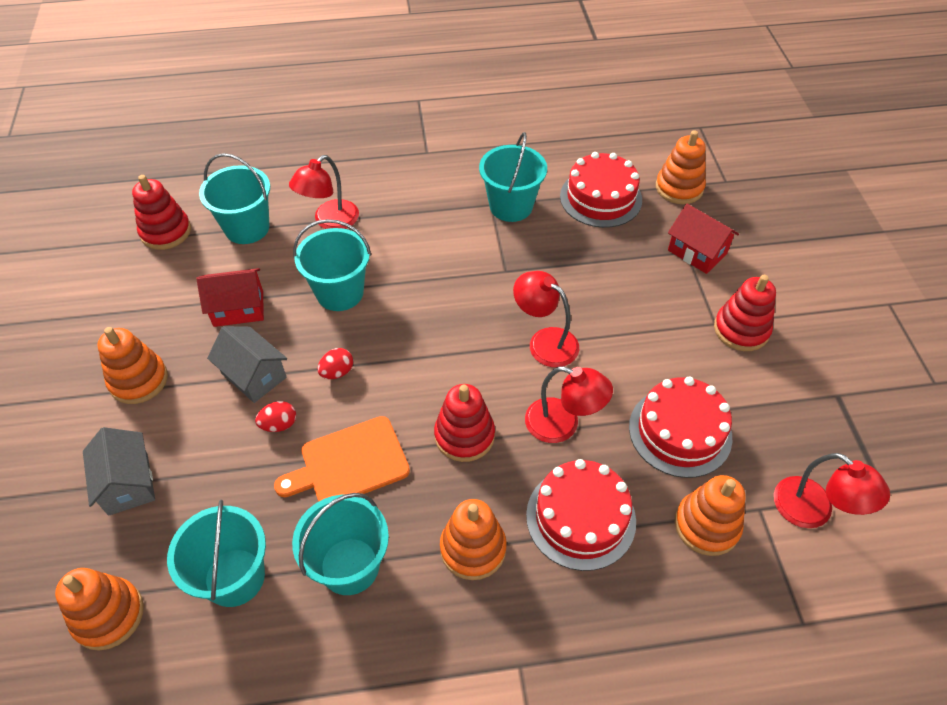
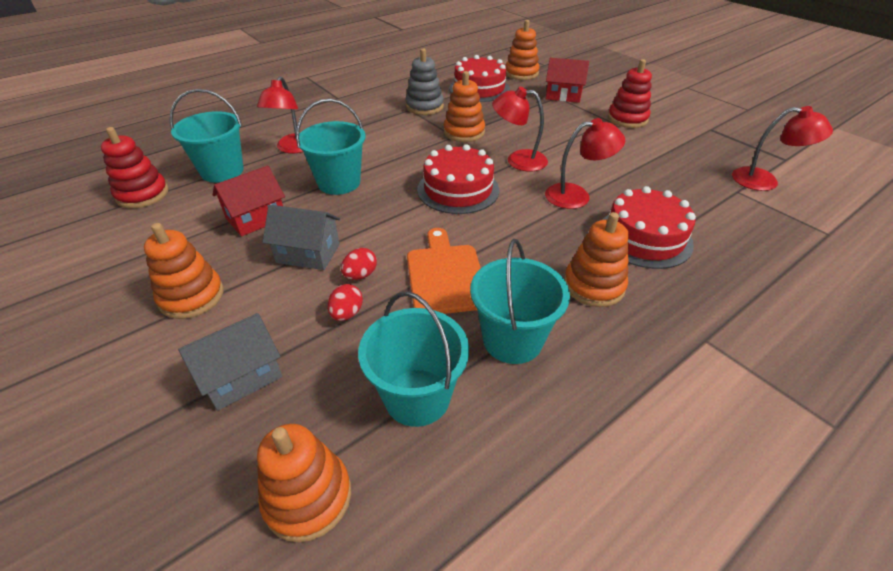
camera: 30 degrees left, 10 degrees down
grey house [83,427,155,516] -> grey house turned 75 degrees counterclockwise [178,313,282,411]
orange cutting board [274,416,410,502] -> orange cutting board turned 135 degrees clockwise [407,228,481,314]
red egg [318,348,353,379] -> red egg moved to [328,284,363,321]
red stacking toy [434,384,495,462] -> none
turquoise bucket [479,132,547,222] -> grey stacking toy [405,48,444,115]
red cake [629,377,732,478] -> red cake moved to [417,144,499,214]
orange stacking toy [675,475,745,556] -> orange stacking toy moved to [444,71,485,142]

